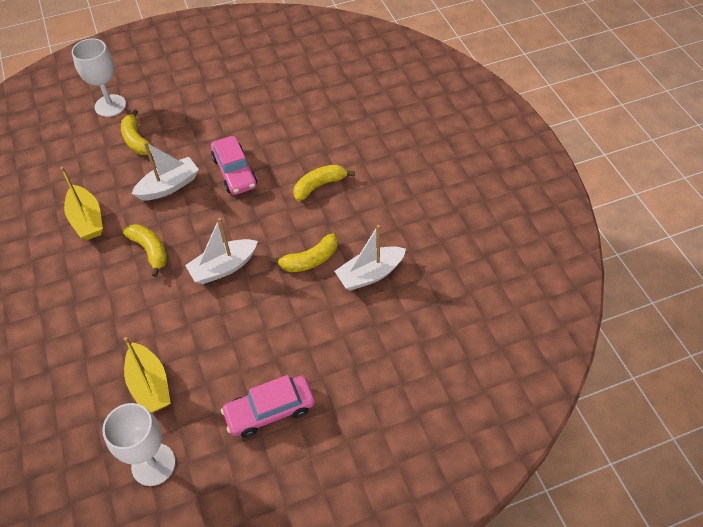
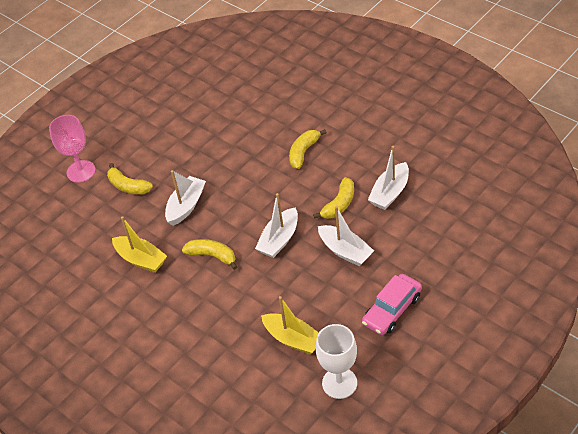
camera: 25 degrees left, 5 degrees down
white goblet [72,38,126,117] -> pink goblet [49,115,96,183]
pink car [211,136,257,195] -> none
none -> white boat [318,206,374,266]

